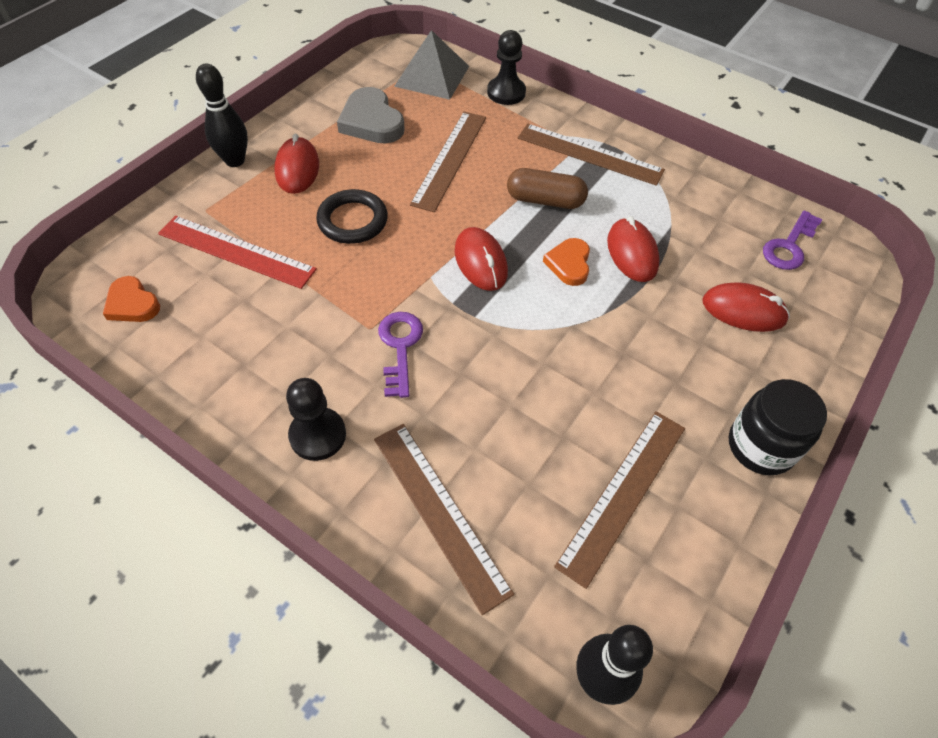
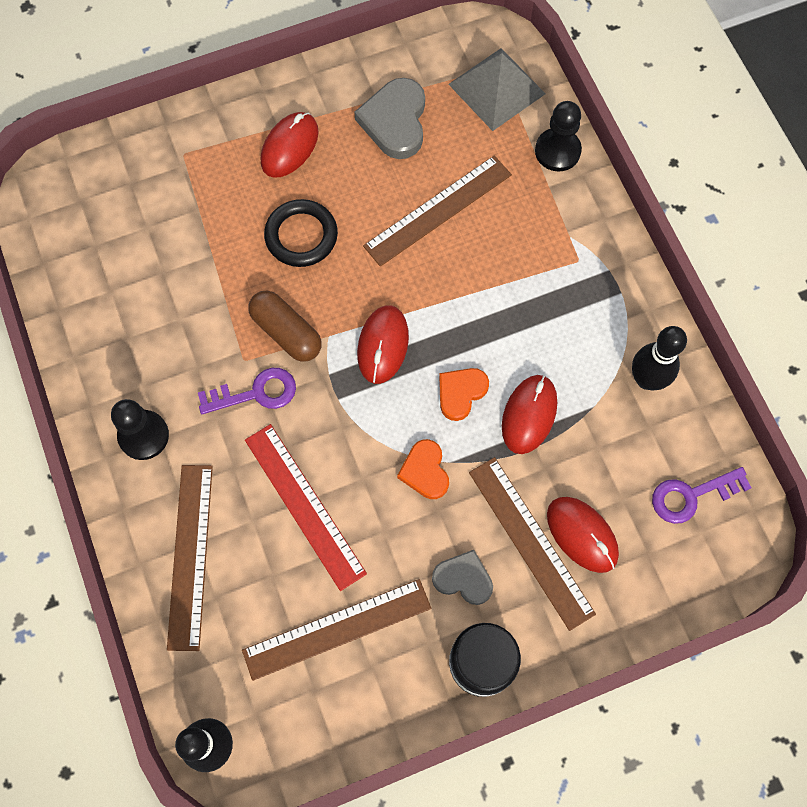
camera: 35 degrees right, 15 degrees up
orange heart [103,276,160,322] -> orange heart moved to [397,439,449,499]
red ruler [158,216,317,289] -> red ruler moved to [245,424,367,591]
black bowling pin [196,63,248,167] -> black bowling pin moved to [632,326,687,390]
purple key [378,312,423,398] -> purple key turned 45 degrees clockwise [198,368,296,414]
brown capsule [507,168,588,209] -> brown capsule moved to [248,290,322,362]
brown ruler [518,124,665,186] -> brown ruler moved to [469,457,596,631]
none -> grey heart [432,550,493,605]

